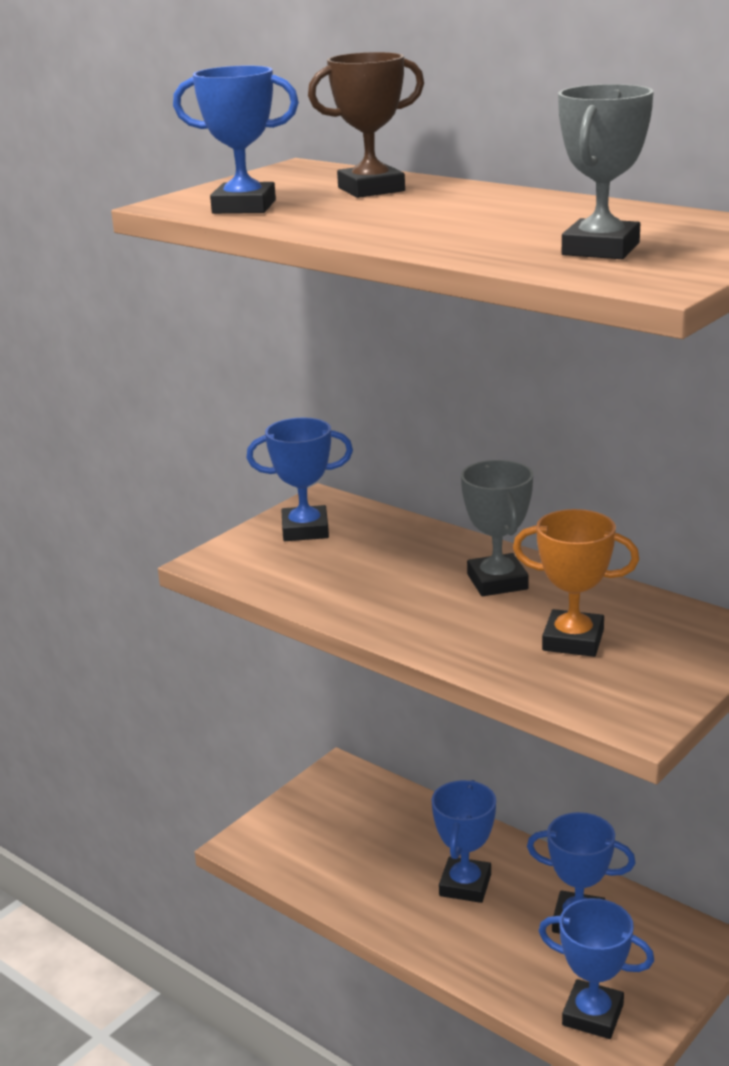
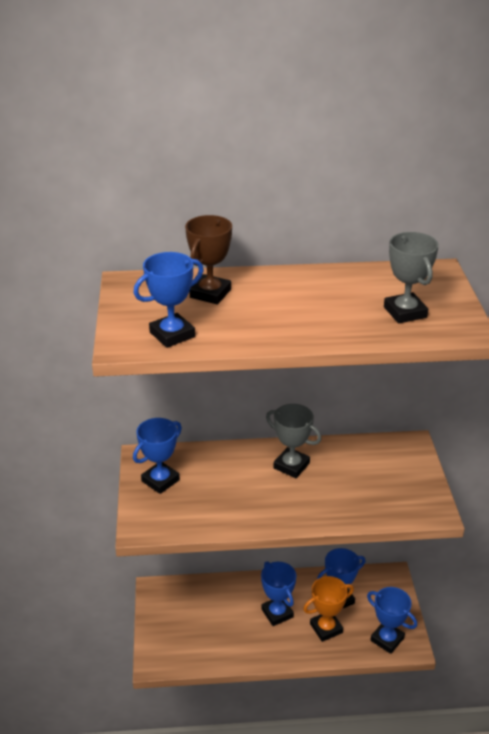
camera: 45 degrees left, 10 degrees up
orange trophy [513,509,639,657] -> orange trophy moved to [303,576,354,642]
blue trophy [539,898,654,1039] -> blue trophy turned 60 degrees clockwise [367,587,417,654]

